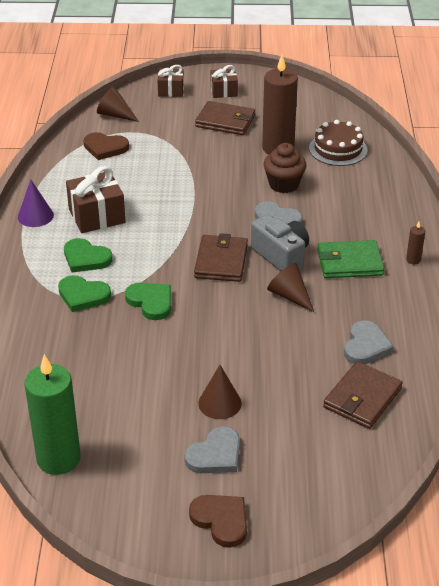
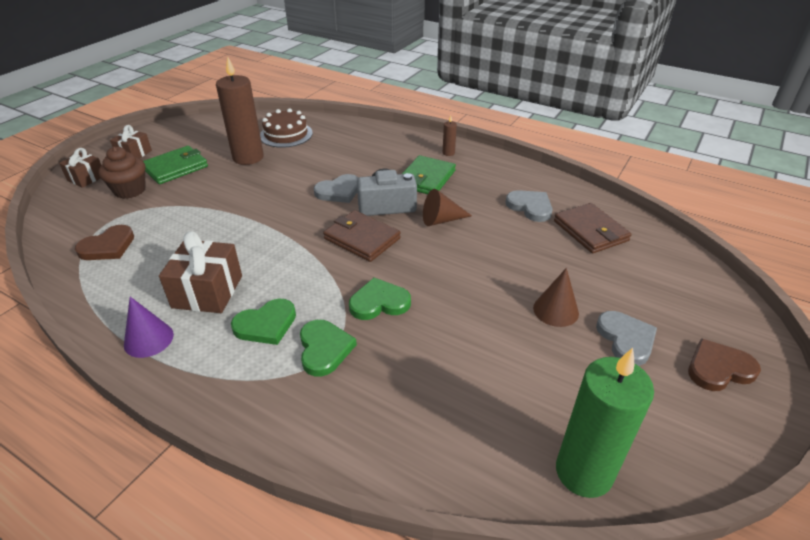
camera: 60 degrees left, 0 degrees up
green heart [58,275,111,312] -> green heart turned 60 degrees counterclockwise [300,320,357,376]
brown cone [97,86,139,122] -> none
brown wallet [195,101,255,135] -> green wallet [143,146,208,184]
brown cupcake [263,143,306,193] -> brown cupcake moved to [99,147,146,199]

